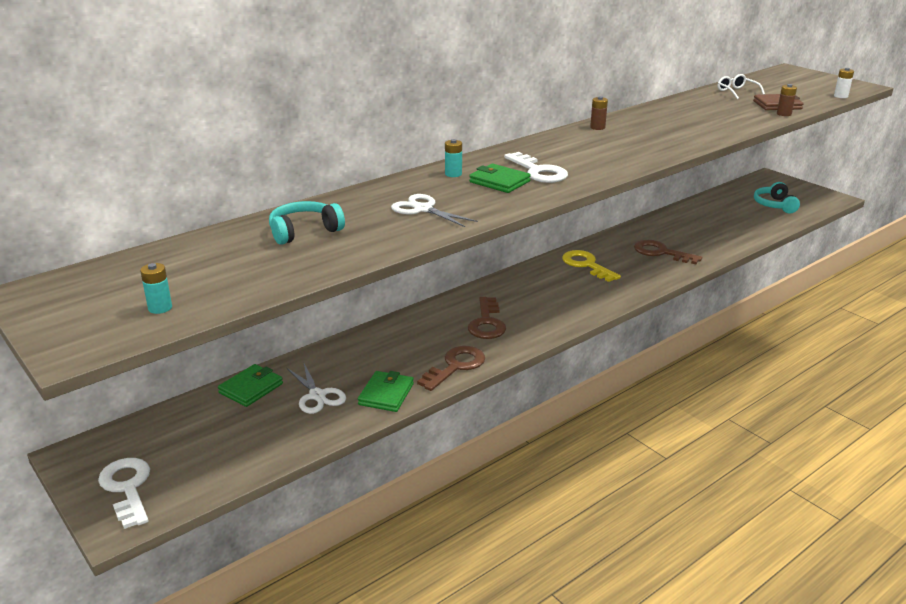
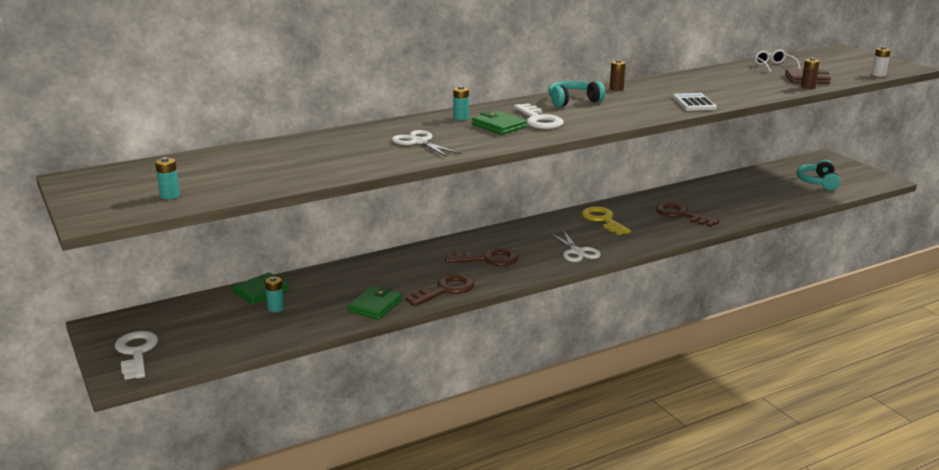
camera: 10 degrees right, 5 degrees down
turquoise headphones [269,201,345,245] -> turquoise headphones moved to [549,81,605,107]
white scissors [287,362,346,414] -> white scissors moved to [550,230,601,262]
brown key [468,297,506,339] -> brown key turned 105 degrees counterclockwise [445,248,518,266]
none -> turquoise battery [265,277,284,312]
none -> white calculator [672,93,717,111]

